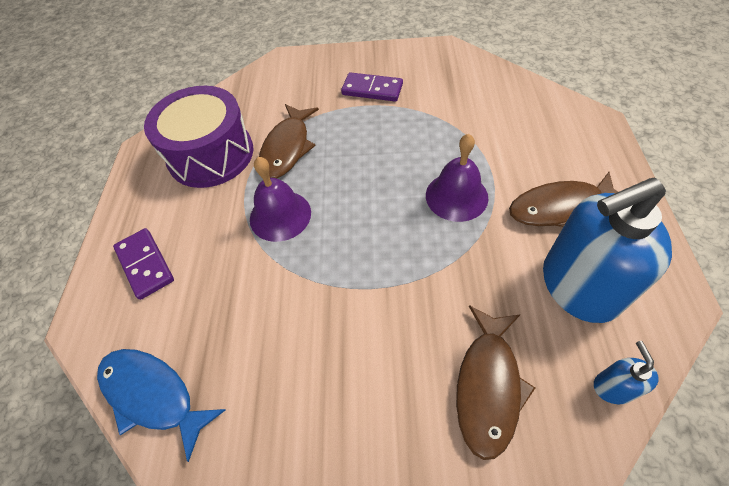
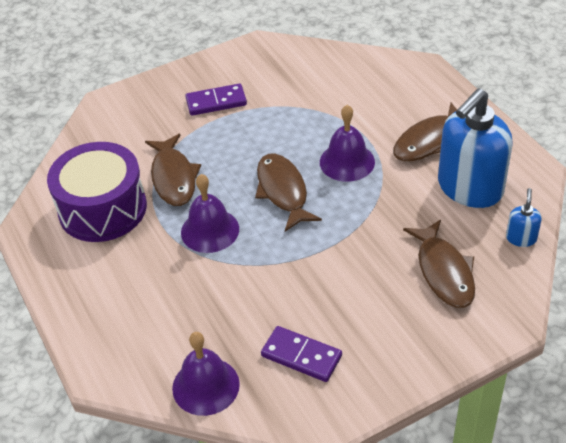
camera: 30 degrees left, 10 degrees down
blue fish [97,349,226,462] -> purple bell [172,332,240,416]
purple domino [113,228,174,300] -> purple domino moved to [261,326,342,382]
blue soap dispenser [594,341,659,404] -> blue soap dispenser turned 45 degrees clockwise [506,188,542,247]
none -> brown fish [255,153,322,231]

